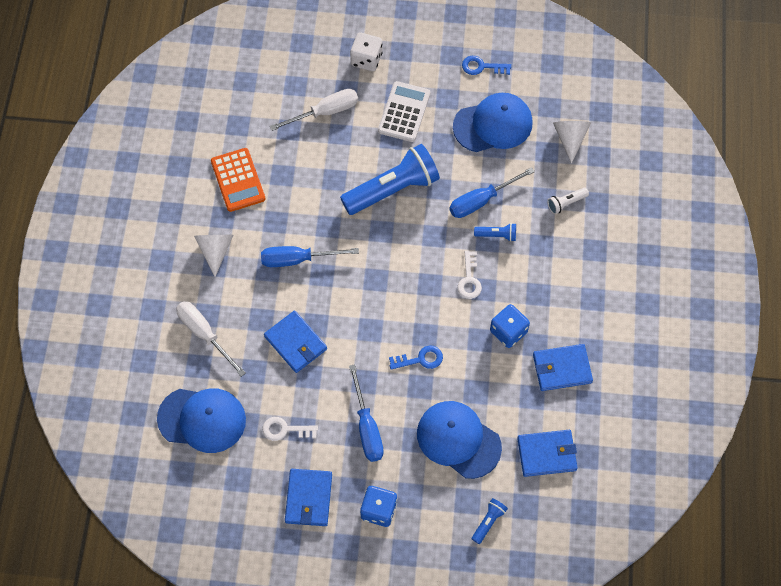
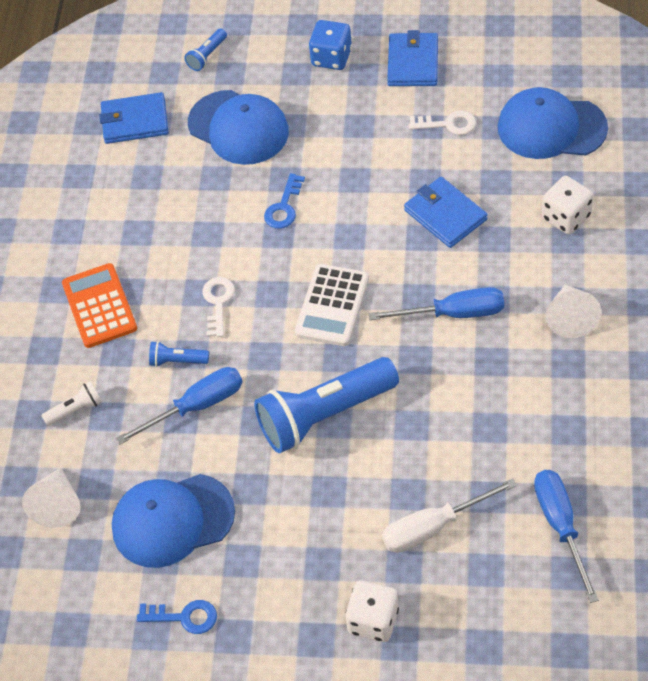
camera: 175 degrees left, 10 degrees down
white screwdriver [176,301,246,377] -> white dice [542,176,593,234]
orange calculator [211,148,265,212] -> orange calculator moved to [62,263,137,348]
blue screwdriver [349,364,383,462] -> blue screwdriver moved to [534,470,599,603]
white calculator [378,81,430,142] -> white calculator moved to [295,264,369,346]
blue key [389,345,443,370] -> blue key turned 60 degrees counterclockwise [264,173,305,229]
blue dice [490,304,530,348] -> none
blue wallet [533,344,593,391] -> none

